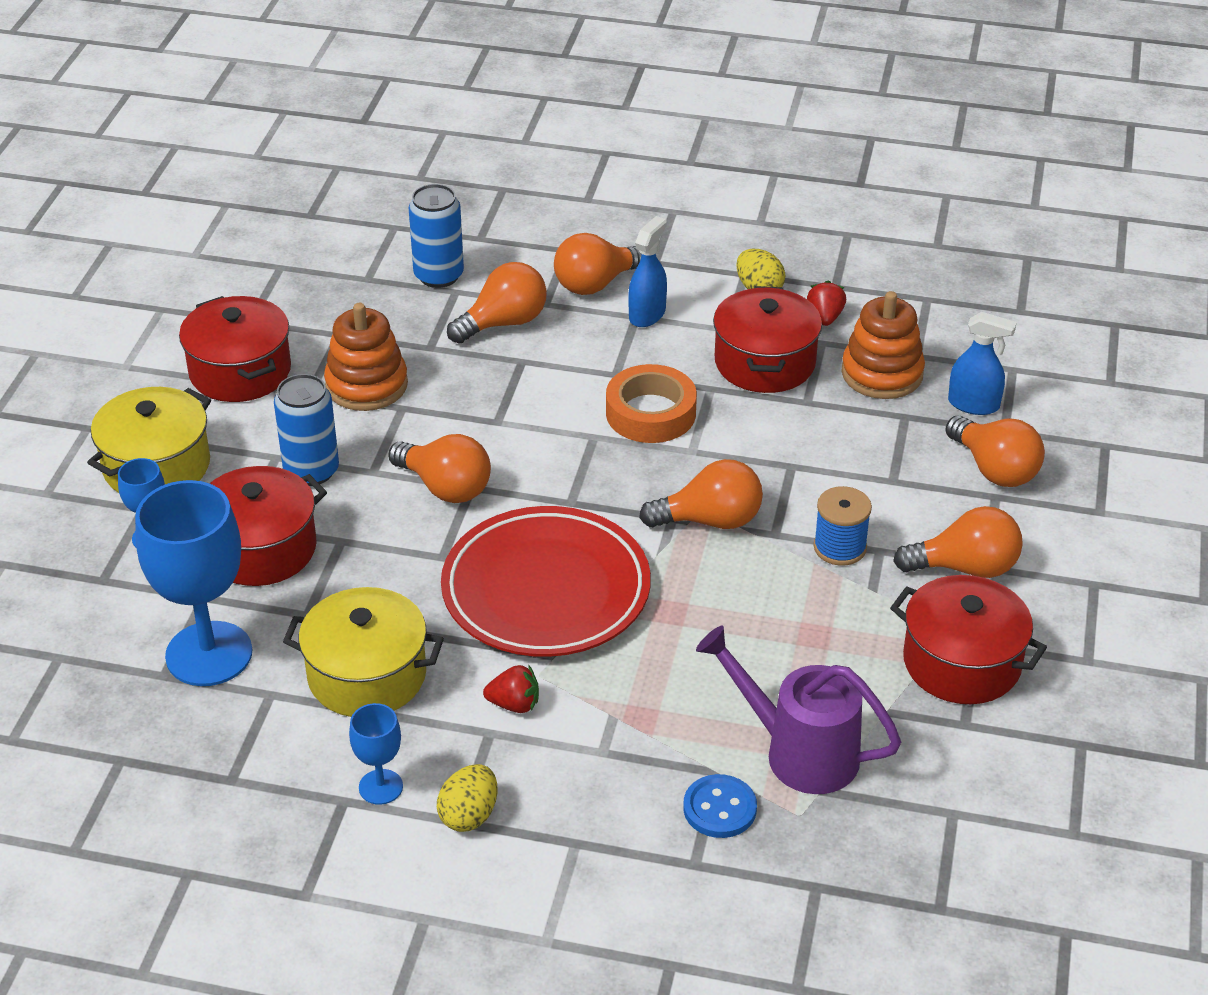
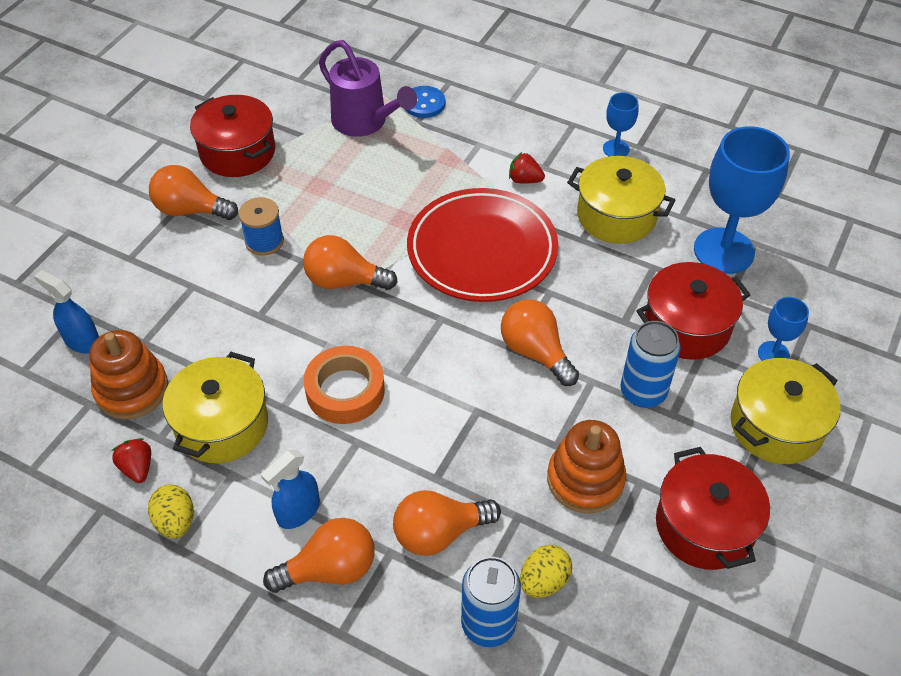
camera: 165 degrees left, 10 degrees up
yellow egg [437,764,498,832] -> yellow egg moved to [520,545,572,598]
red pot [713,286,822,393] -> yellow pot [163,352,268,463]
red strawberry [807,281,846,326] -> red strawberry turned 135 degrees clockwise [112,438,151,483]
orange light bulb [945,415,1045,487] -> none

